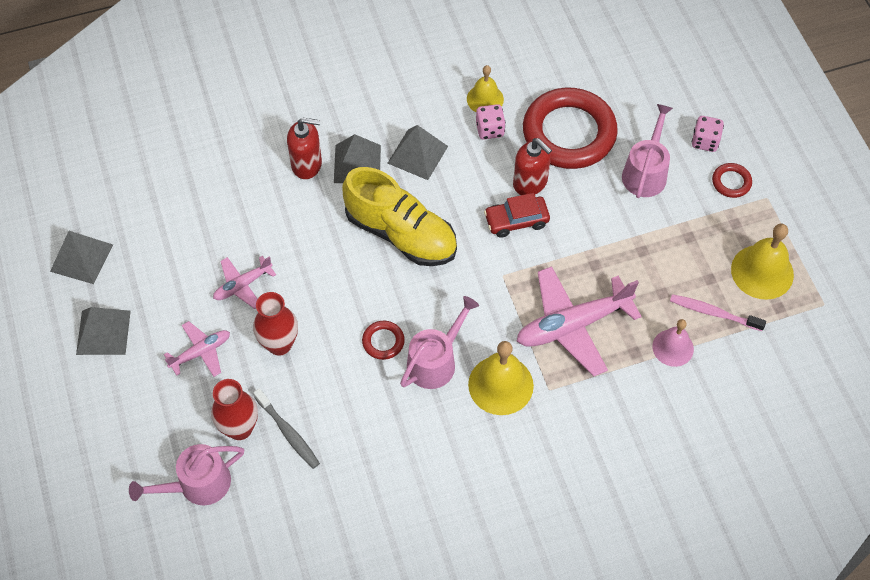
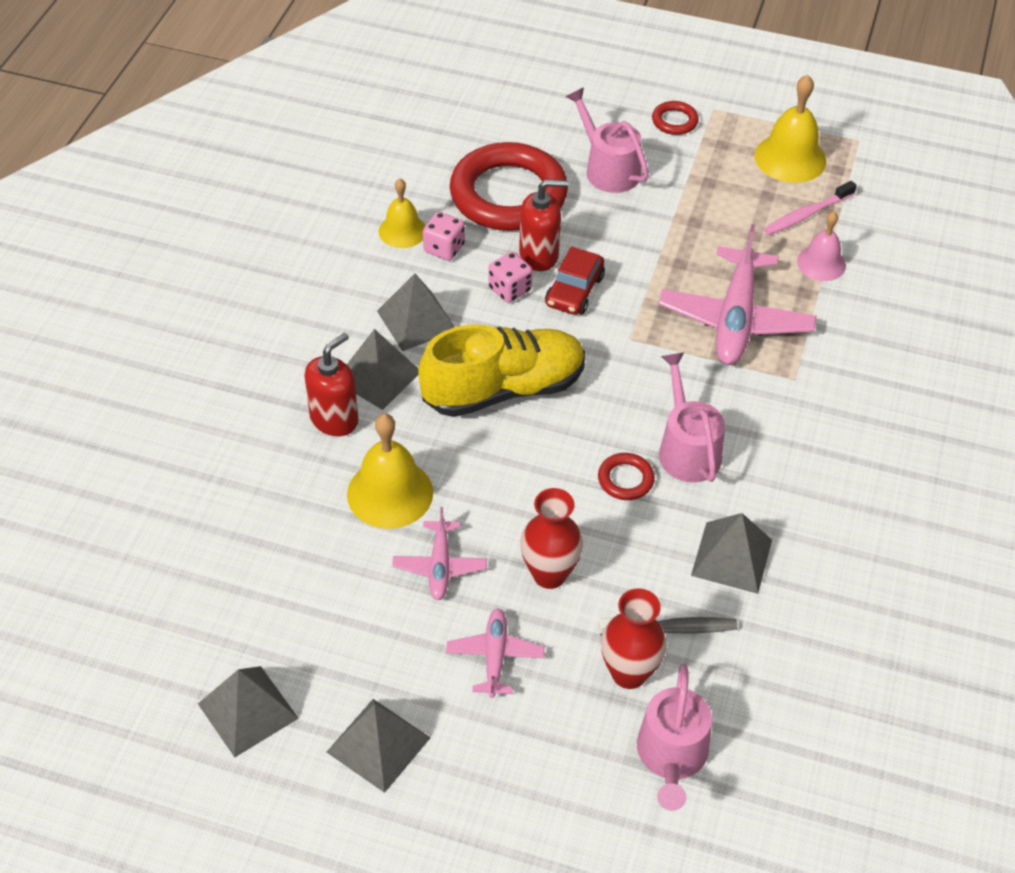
camera: 55 degrees left, 10 degrees down
yellow bell [468,341,534,415] -> yellow bell moved to [347,414,433,529]
pink dice [692,116,724,152] -> pink dice moved to [488,252,532,303]
none -> grey pyramid [691,513,772,594]

